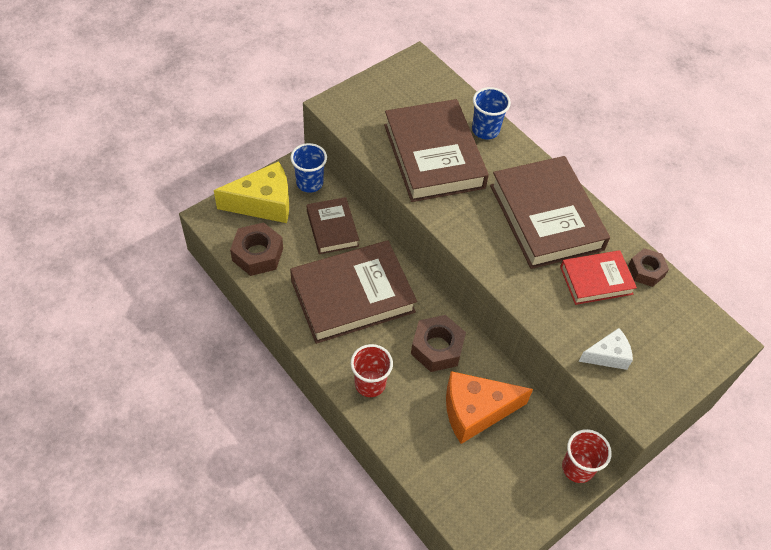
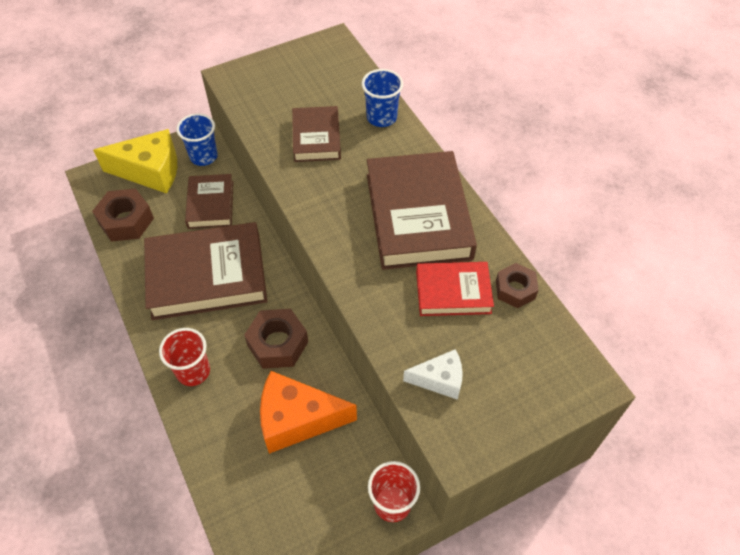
camera: 15 degrees right, 0 degrees up
brown book [384,99,489,202] -> brown book [292,106,341,162], size x0.55

